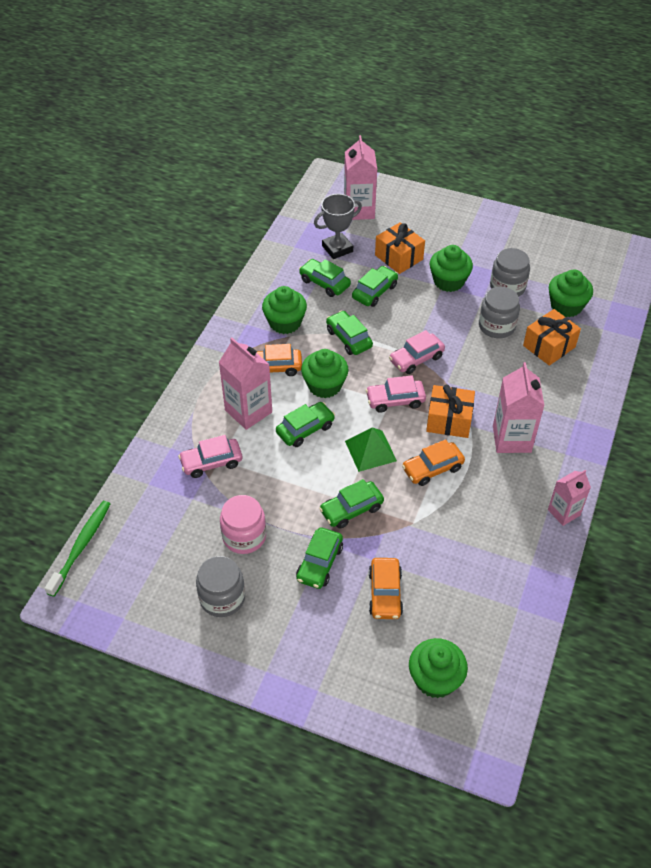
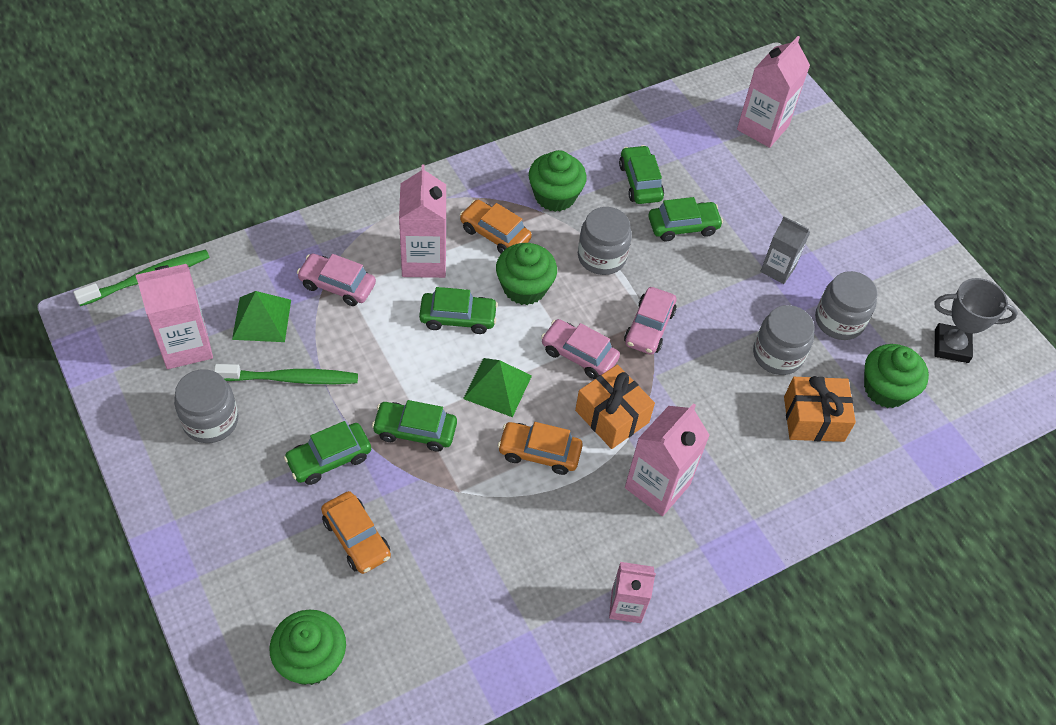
camera: 35 degrees right, 5 degrees up
pink jar [220,495,266,554] -> green toothbrush [214,364,358,384]
grey trophy [314,194,362,259] -> grey trophy moved to [934,278,1018,363]
green car [326,311,373,355] -> grey jar [578,207,632,275]
orange car [369,558,403,619] -> orange car turned 75 degrees counterclockwise [321,491,391,574]
orange gift [375,222,425,274] -> none
pink car [389,330,445,374] -> pink car turned 75 degrees counterclockwise [624,287,676,355]
green cupcake [430,245,473,292] -> grey carton [760,216,810,284]
none -> pink carton [136,264,213,369]
none -> green pyramid [232,291,291,342]

